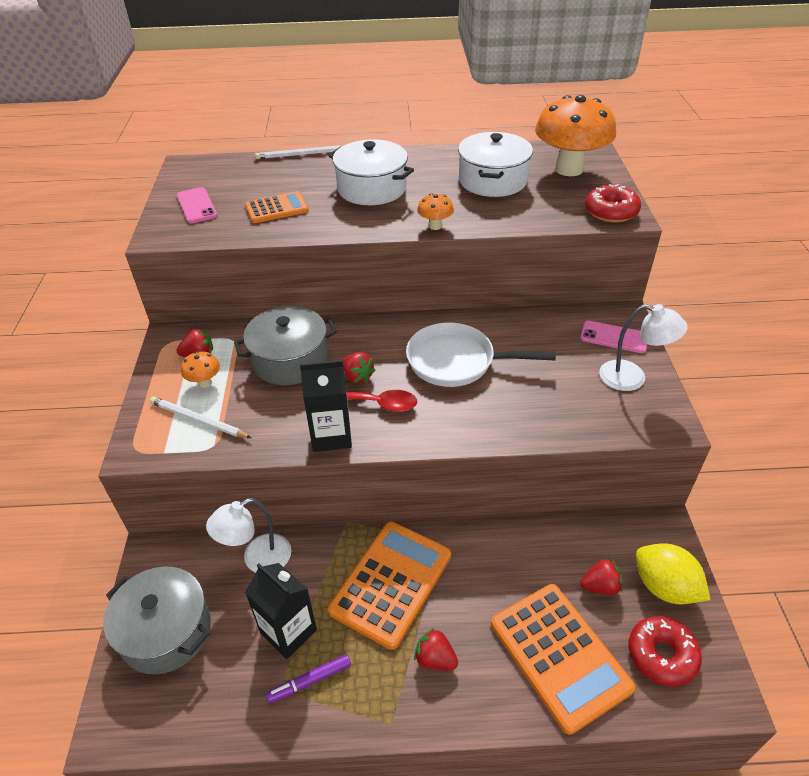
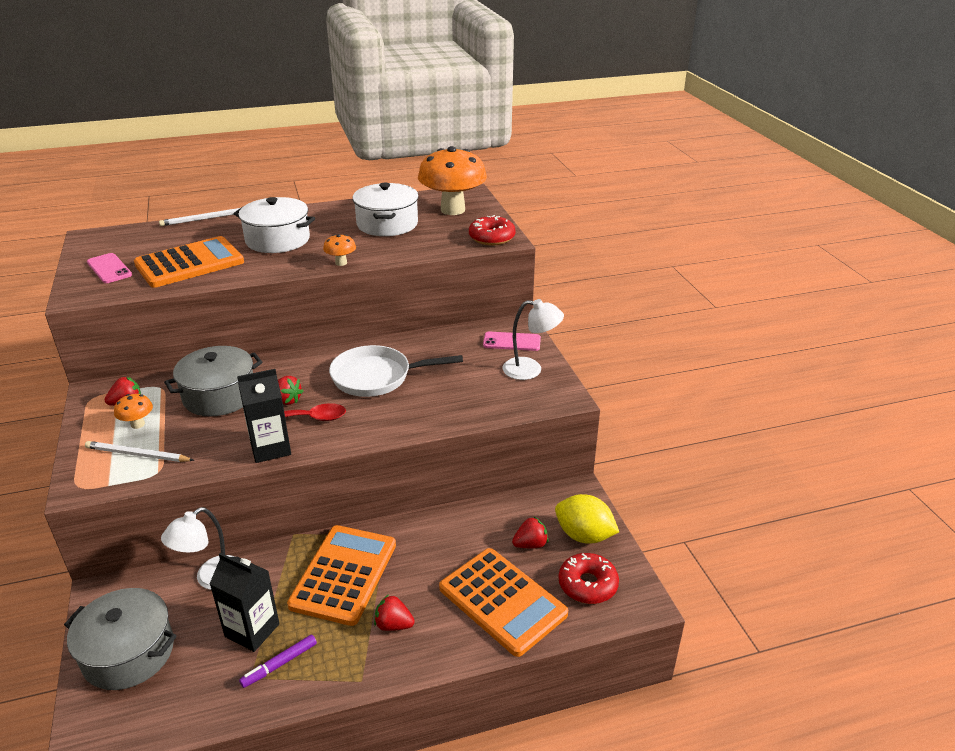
camera: 15 degrees left, 10 degrees down
orange calculator [245,191,309,223] -> orange calculator [134,236,244,288], size x1.74

